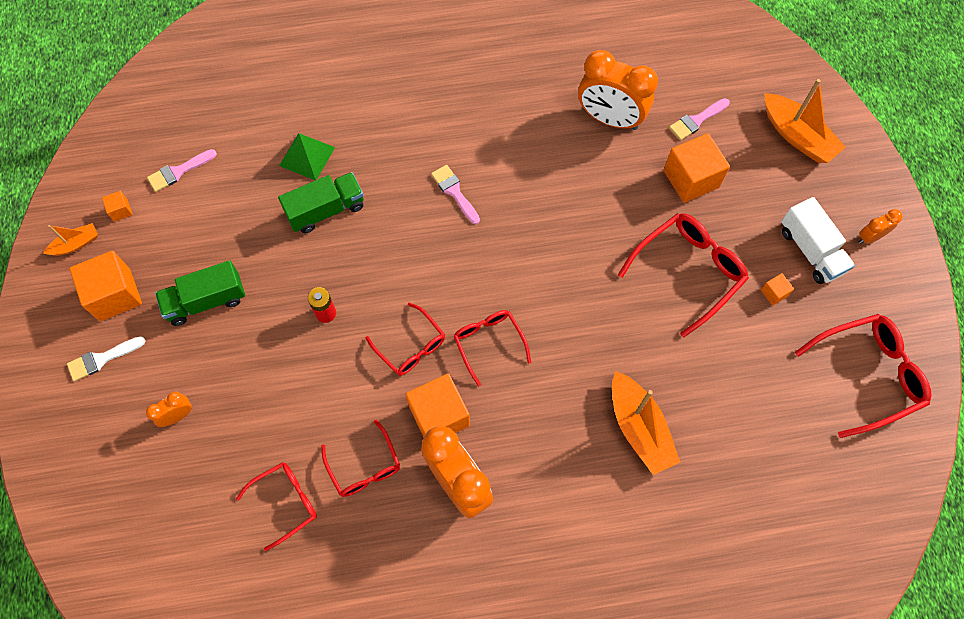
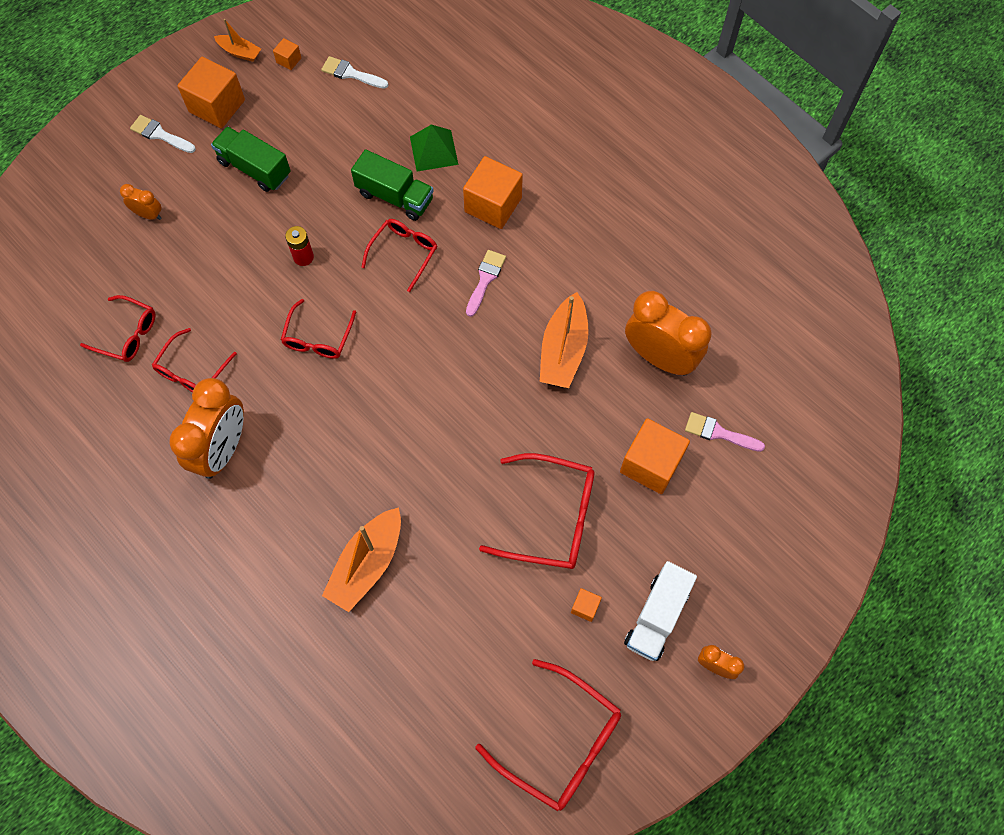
camera: 55 degrees right, 0 degrees up
pink brush [147,149,217,192] -> white brush [321,56,388,89]
orange cube [406,373,470,437] -> orange cube moved to [463,156,523,229]
red glasses [454,310,531,387] -> red glasses moved to [361,219,437,292]
orange clock [578,50,658,130] -> orange clock turned 135 degrees clockwise [625,291,712,376]
orange boat [764,79,846,163] -> orange boat moved to [540,292,589,388]

